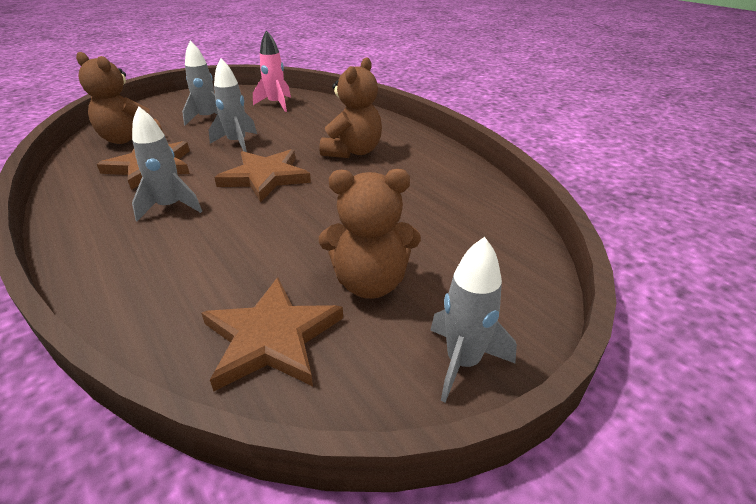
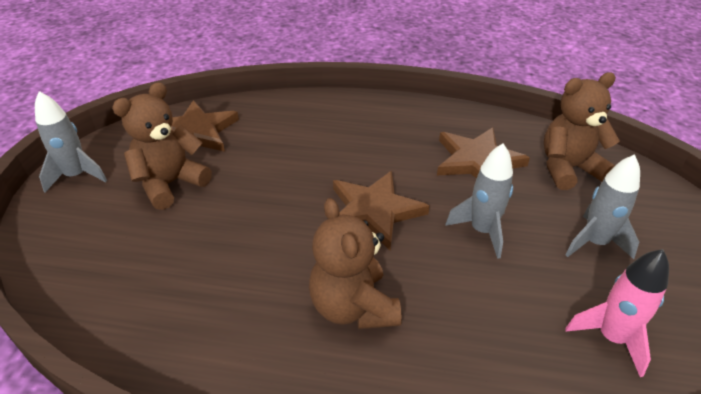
camera: 135 degrees right, 5 degrees up
grey rocket [132,106,202,221] -> none

